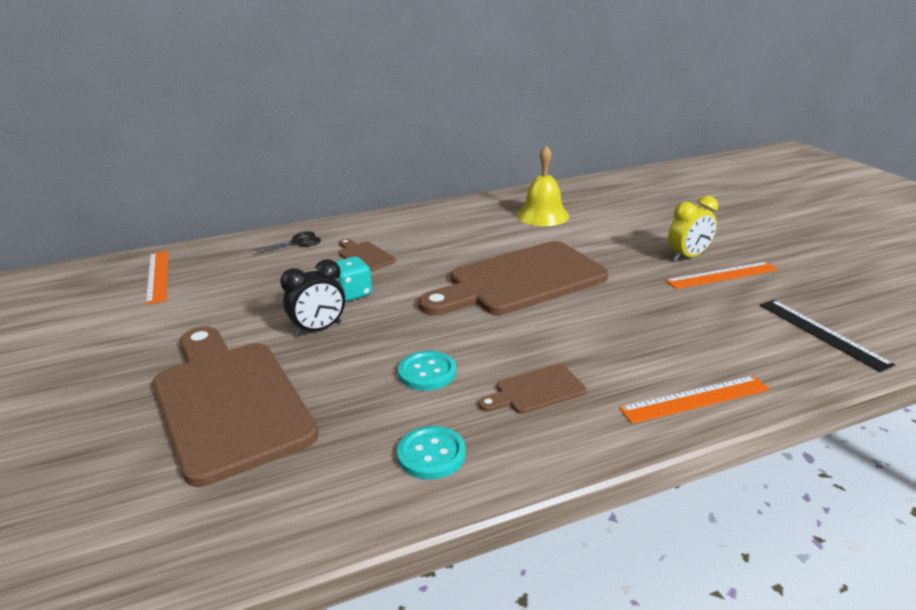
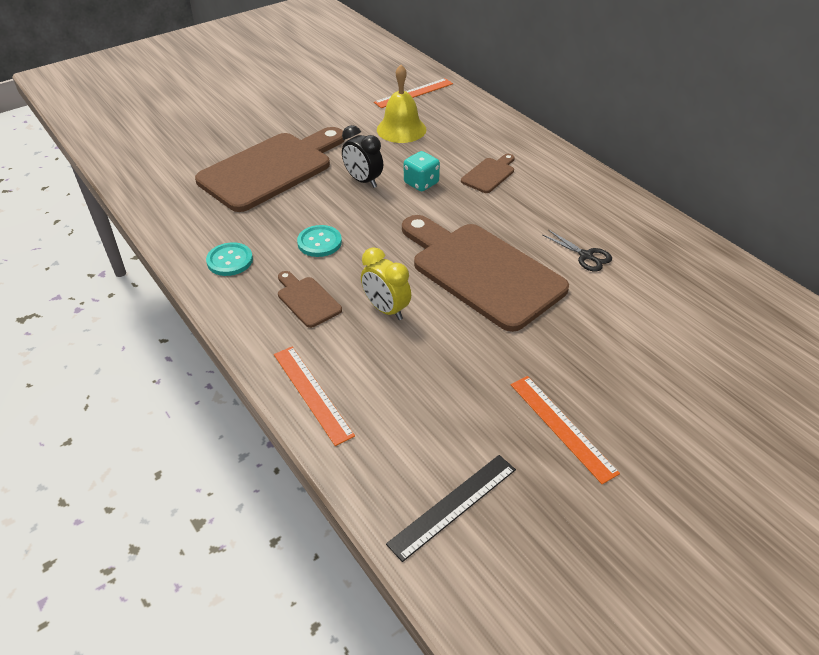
camera: 75 degrees right, 15 degrees up
black scissors [249,231,321,255] -> black scissors moved to [543,230,612,271]
yellow bell [517,146,569,226] -> yellow bell moved to [377,65,426,143]
yellow clock [668,196,718,262] -> yellow clock moved to [361,247,411,320]

